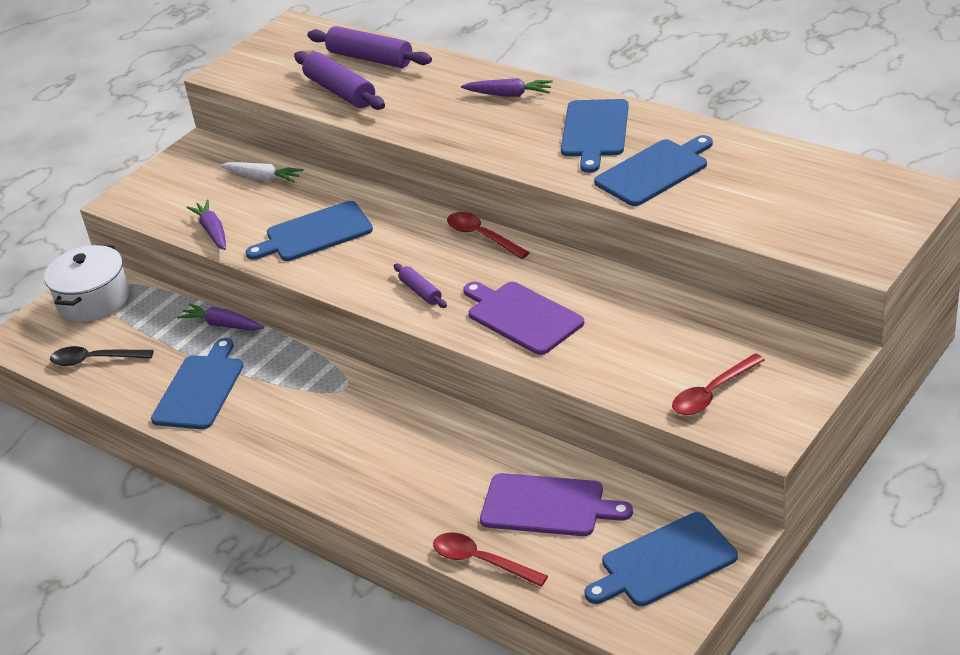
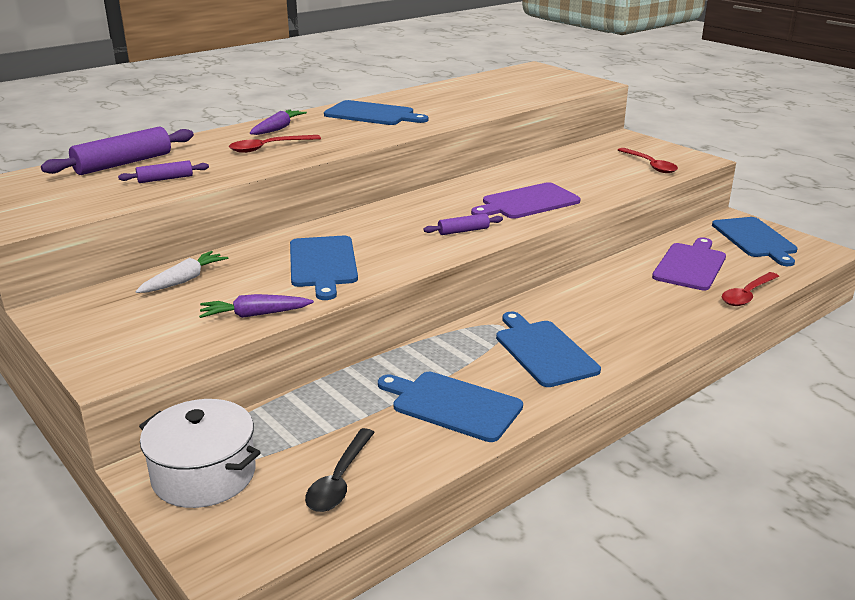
camera: 80 degrees left, 10 degrees down
purple carrot [177,303,264,330] -> none
purple rolling pin [294,51,385,110] -> purple rolling pin [118,160,209,183], size x0.53
red spoon [447,212,530,259] -> red spoon moved to [229,135,321,153]
blue cutting board [594,135,713,206] -> blue cutting board moved to [496,311,601,387]

